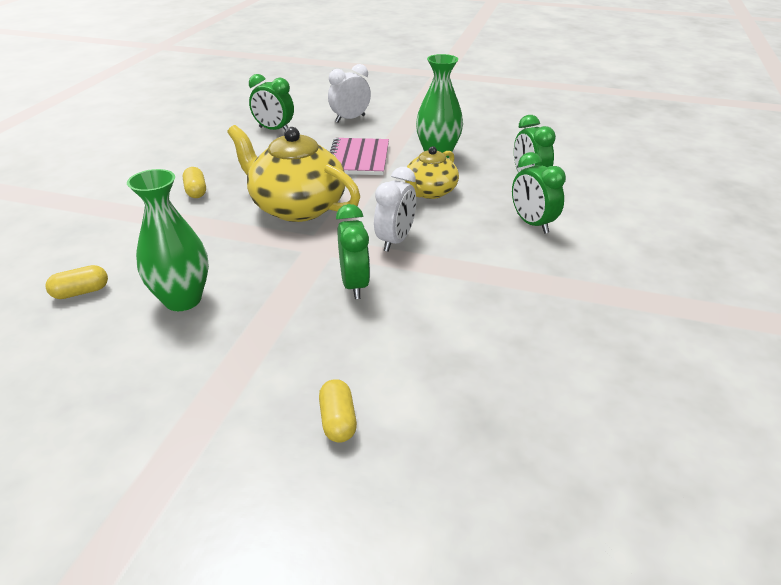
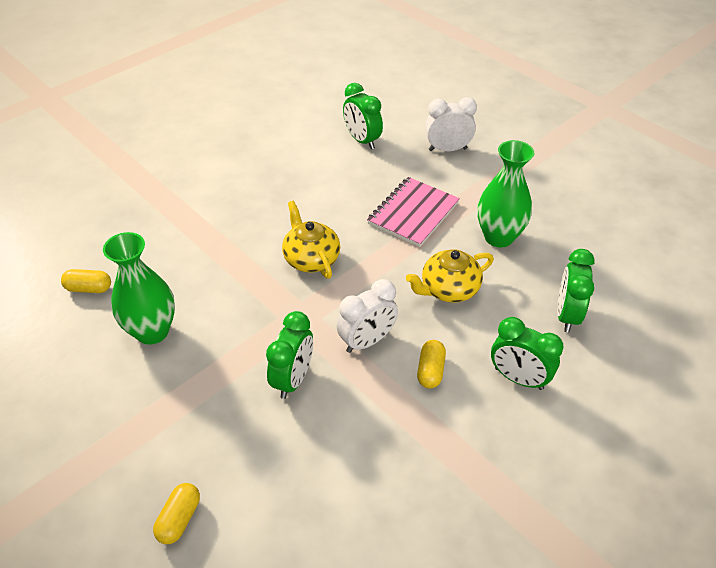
camera: 30 degrees right, 10 degrees up
yellow capsule [183,167,206,198] -> yellow capsule moved to [417,340,446,389]
yellow teapot [227,125,360,222] -> yellow teapot [282,201,340,279], size x0.59
green clock [512,152,566,234] -> green clock turned 60 degrees counterclockwise [491,317,564,390]

